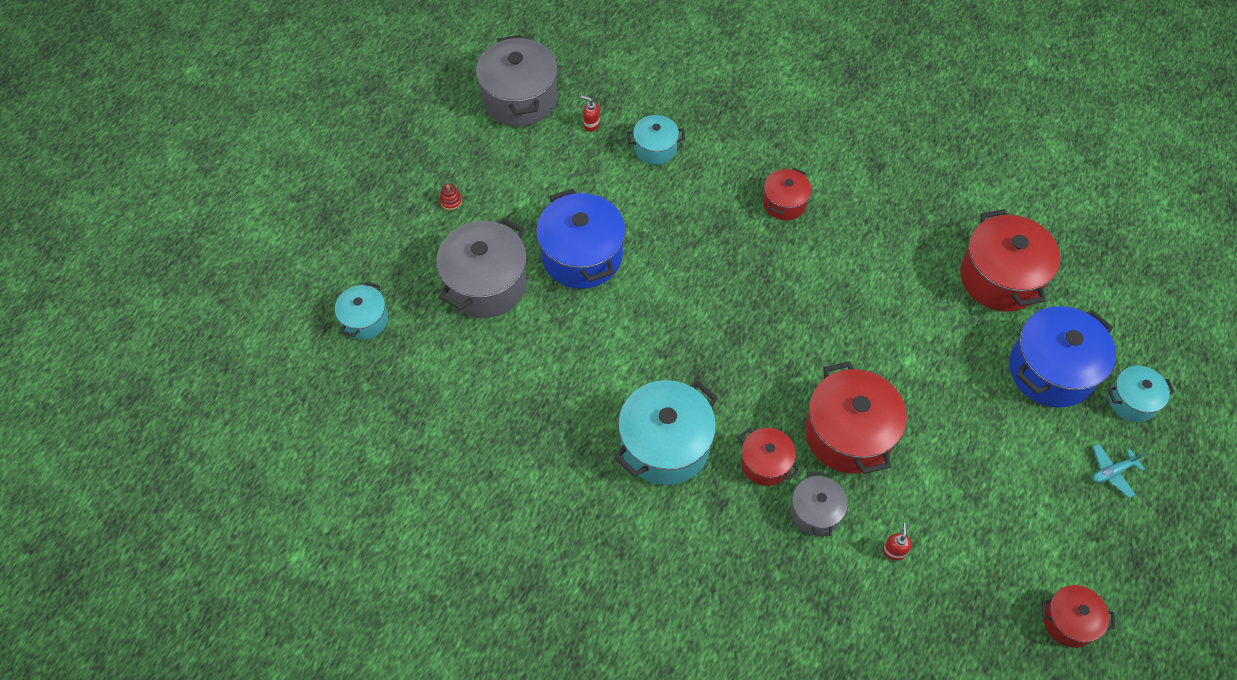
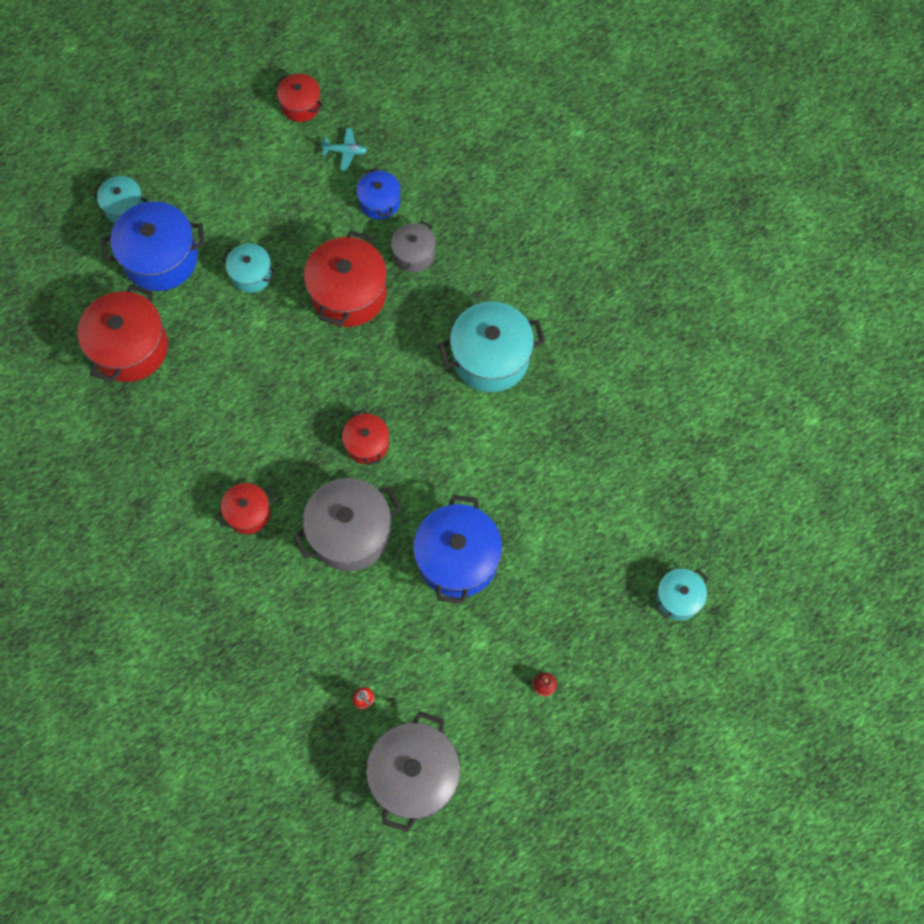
camera: 150 degrees left, 10 degrees up
grey pot [436,218,527,318] -> grey pot moved to [293,478,402,571]
turquoise pot [627,115,685,165] -> turquoise pot moved to [221,243,276,293]
red pot [738,428,799,486] -> red pot moved to [342,409,389,466]
red soap dispenser [883,523,912,561] -> blue pot [356,168,401,220]
turquoise plane [1092,444,1145,498] -> turquoise plane moved to [321,128,367,171]

